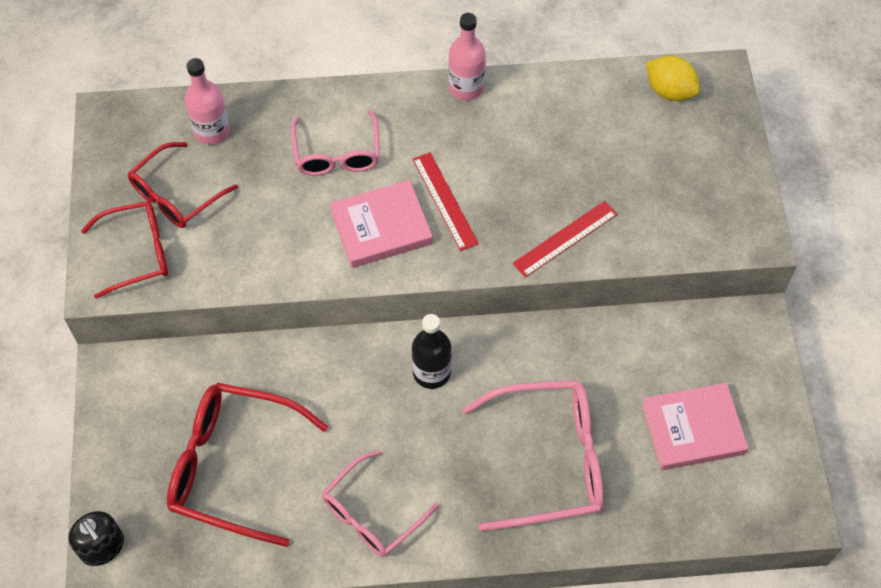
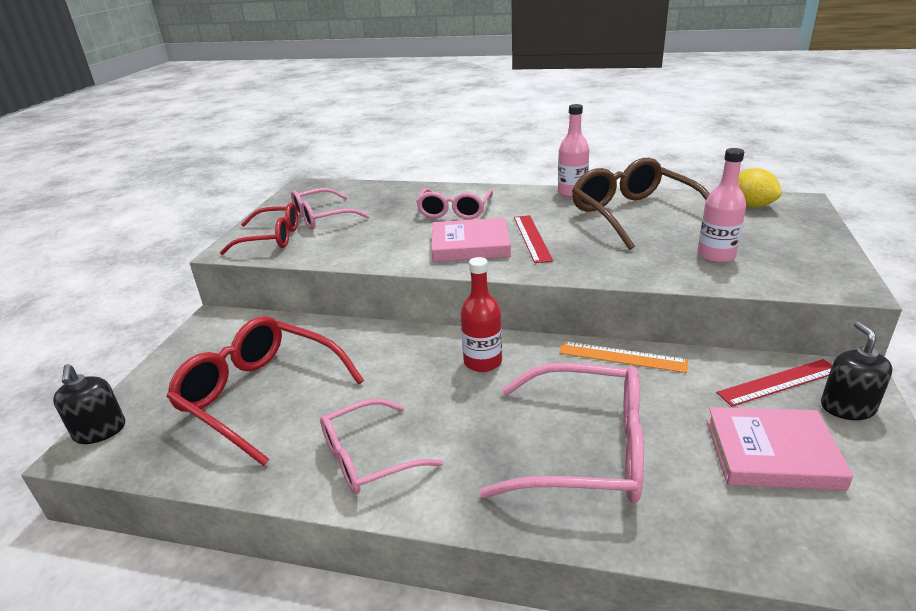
camera: 20 degrees right, 30 degrees down
red glasses [128,142,238,228] -> pink glasses [291,188,370,229]
pink bottle [185,58,230,145] -> pink bottle moved to [697,148,746,263]
black bottle [412,314,452,389] -> red bottle [460,257,502,372]
red ruler [513,201,618,277] -> red ruler moved to [716,359,832,406]
none -> orange ruler [559,341,688,373]
none -> brown glasses [572,158,710,250]
none -> black soap dispenser [821,322,893,420]

